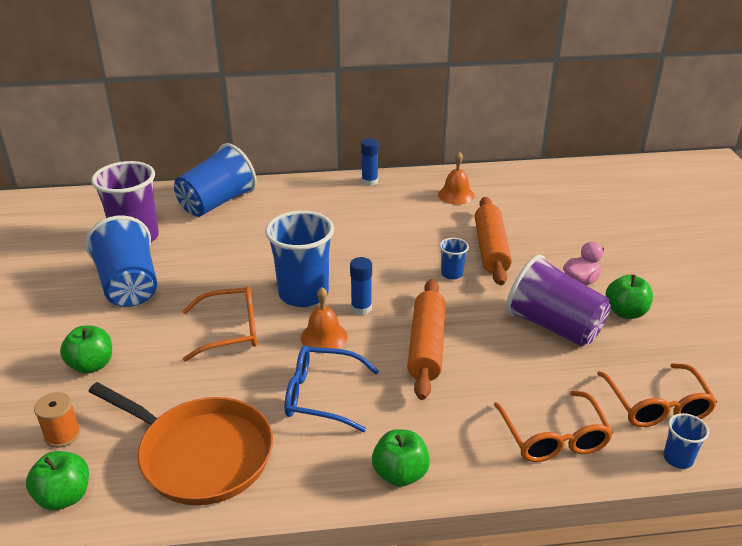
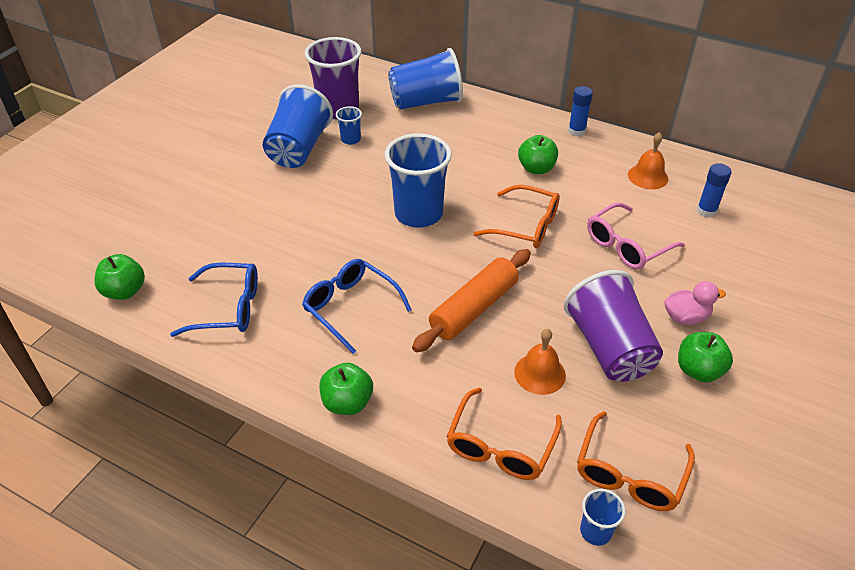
camera: 35 degrees right, 10 degrees up
orange spool [34,392,81,448] -> none
green apple [60,326,112,374] -> green apple moved to [518,135,558,174]
orange pan [88,382,273,505] -> blue glasses [170,263,258,337]
orange glasses [182,286,257,362] -> orange glasses moved to [473,185,560,248]
orange bell [301,287,347,349] -> orange bell moved to [514,329,566,395]
blue glue stick [350,257,372,315] -> blue glue stick moved to [697,163,731,218]
blue cup [440,238,469,280] -> blue cup moved to [336,106,362,145]
orange rolling pin [475,197,512,285] -> pink glasses [587,202,685,269]

